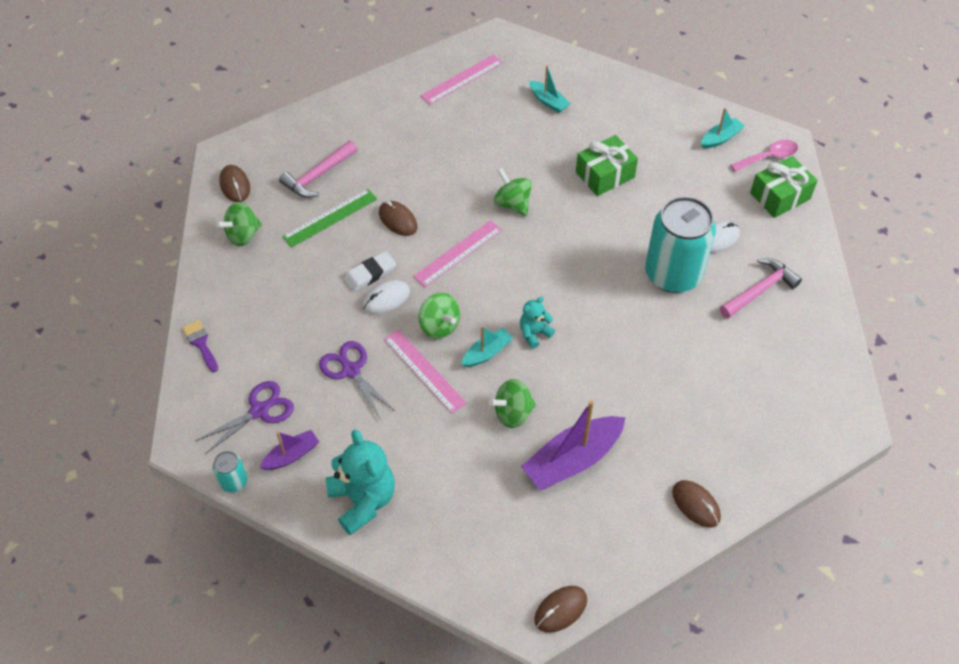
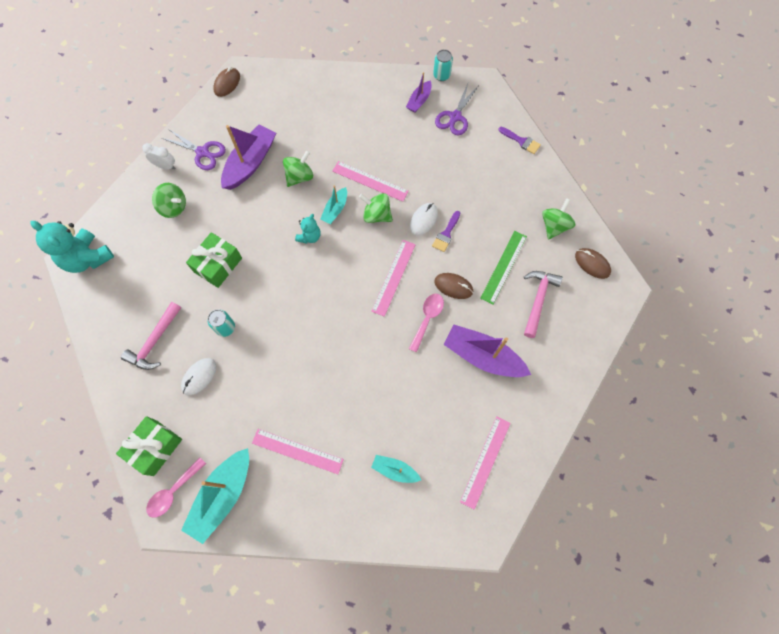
camera: 155 degrees right, 15 degrees up
purple scissors [319,341,396,420] -> purple scissors moved to [162,130,226,170]
turquoise teddy bear [326,429,395,535] -> turquoise teddy bear moved to [30,221,114,273]
white eraser [344,251,396,292] -> purple brush [432,211,460,252]
green spinning top [494,168,532,216] -> green spinning top moved to [152,183,186,218]
green gift [576,135,638,196] -> green gift moved to [186,232,242,288]
turquoise can [645,196,716,293] -> turquoise can [208,309,235,337], size x0.43
brown mouse [672,480,721,528] -> white clock [142,143,175,170]
turquoise boat [701,108,745,149] -> turquoise boat [181,448,249,544], size x1.86
none -> pink ruler [252,429,344,474]
none -> pink spoon [409,294,444,352]
none -> purple boat [443,325,531,377]

